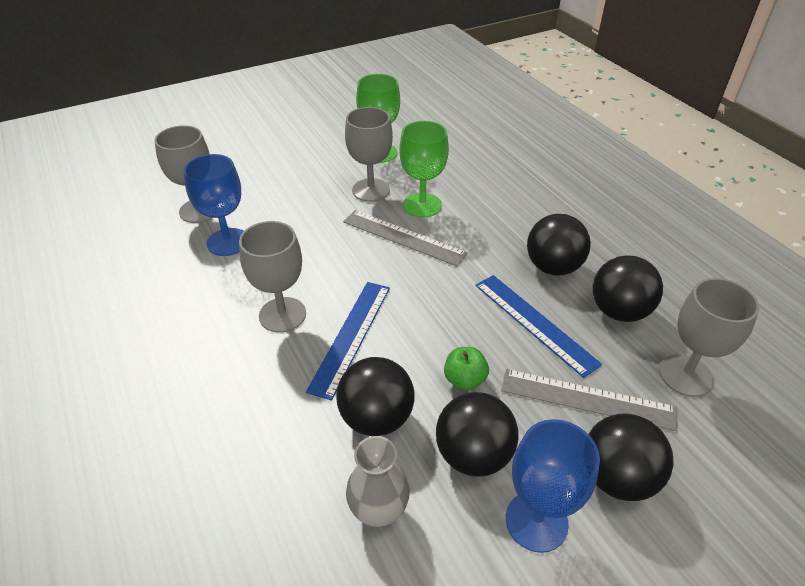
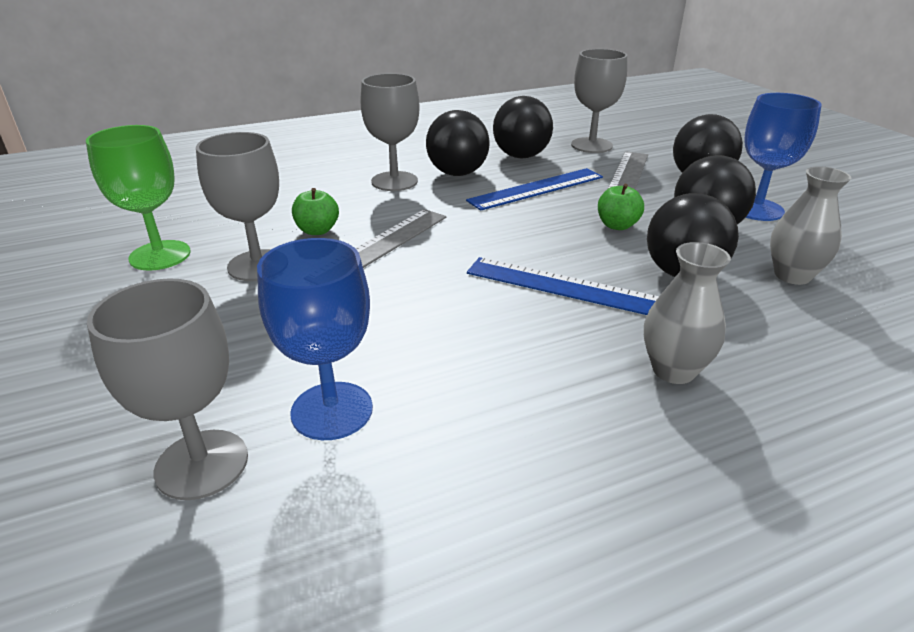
camera: 85 degrees left, 10 degrees down
grey goblet [239,221,306,333] -> grey goblet moved to [360,73,420,191]
green goblet [399,121,449,218] -> green apple [292,188,339,235]
none -> grey vase [644,242,731,384]

